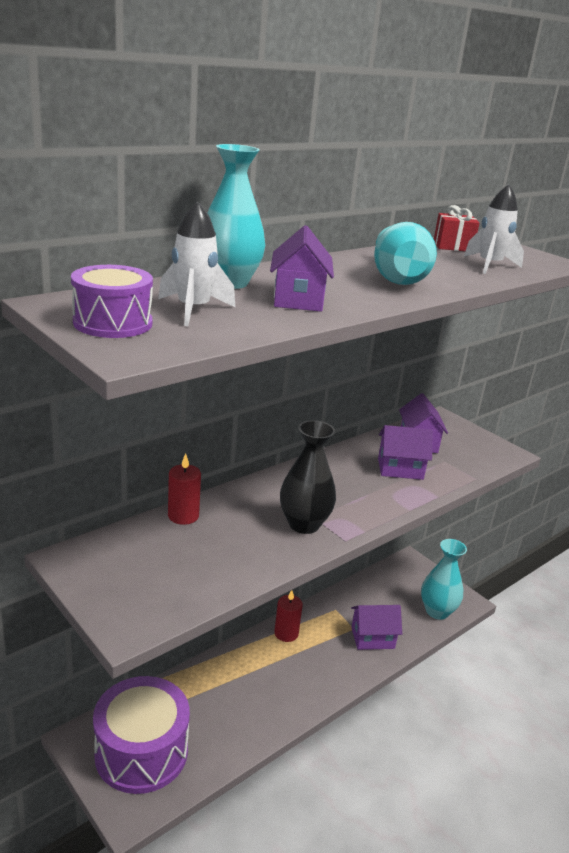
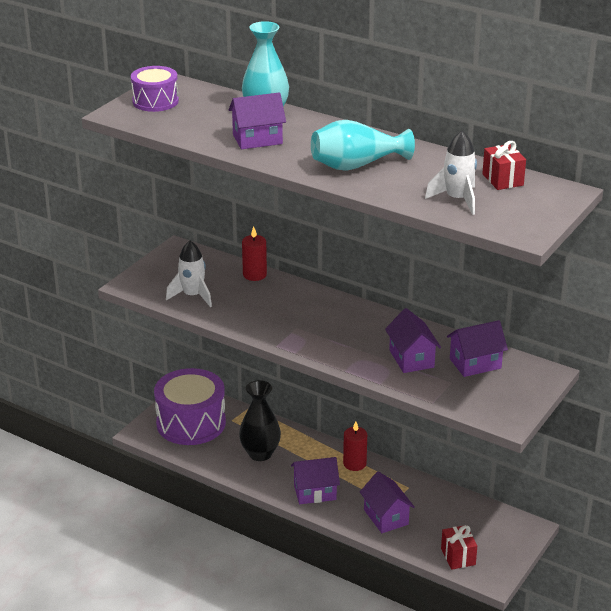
camera: 75 degrees right, 5 degrees up
white rocket [158,202,236,326] -> white rocket moved to [166,241,212,307]
black vase [280,420,336,534] -> black vase moved to [239,380,281,461]
turquoise vase [421,539,467,620] -> red gift [441,525,477,569]
none -> purple house [291,457,340,504]

